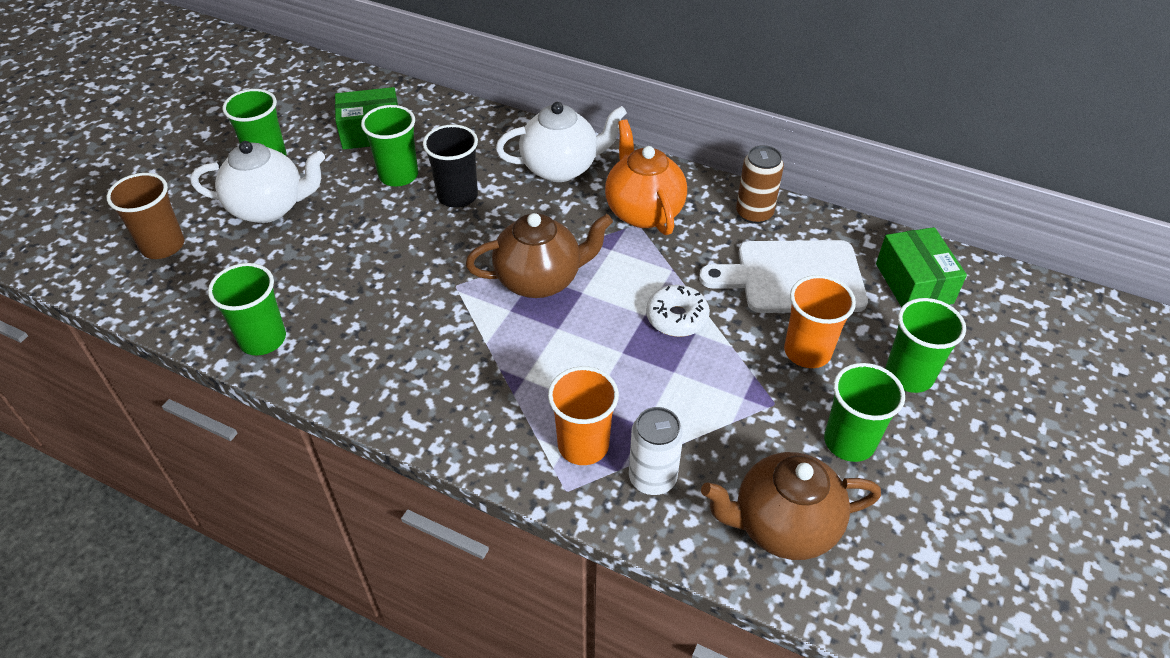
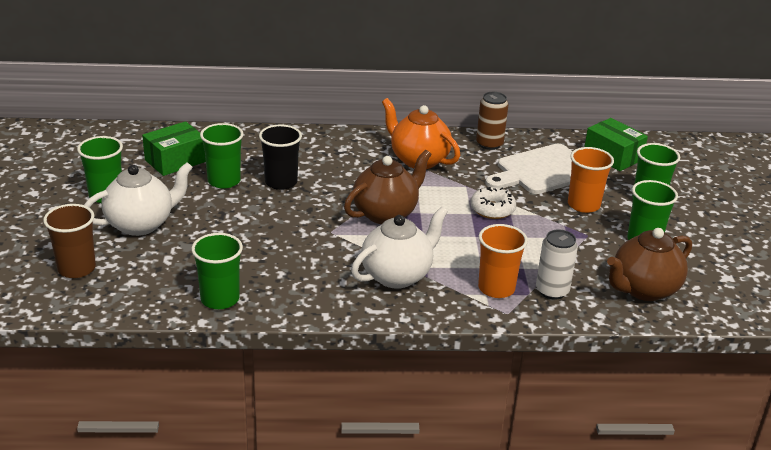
camera: 30 degrees left, 15 degrees down
white teapot [496,102,627,182] -> white teapot moved to [351,206,448,289]

